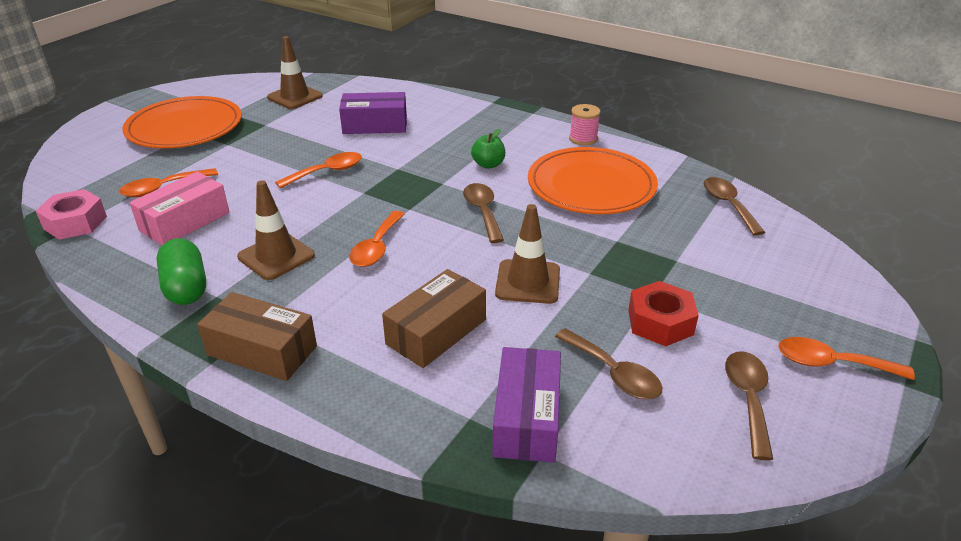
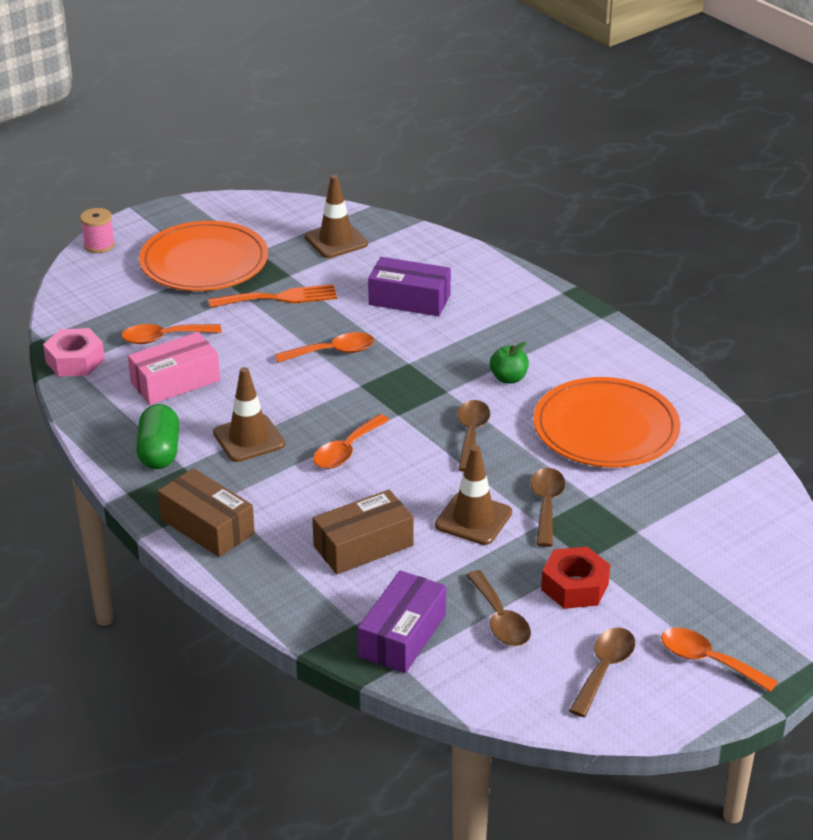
camera: 20 degrees right, 0 degrees up
pink spool [569,104,601,145] -> pink spool moved to [80,208,115,253]
brown spoon [703,177,765,236] -> brown spoon moved to [531,468,565,547]
none -> orange fork [209,284,337,308]

